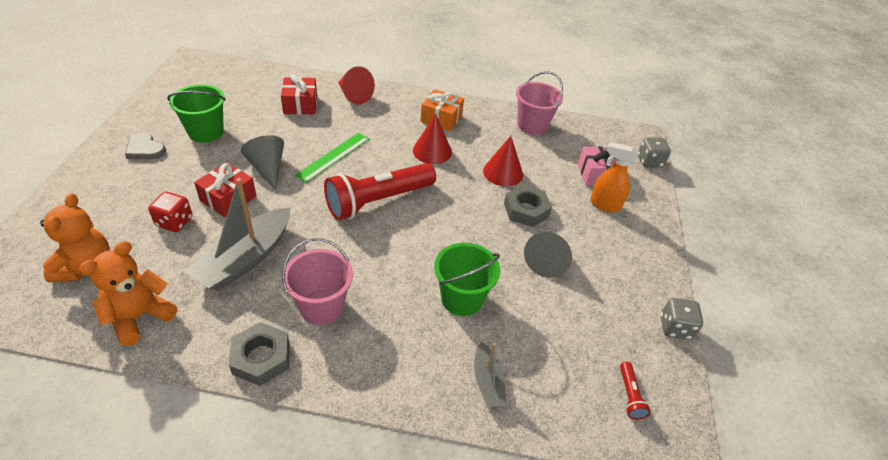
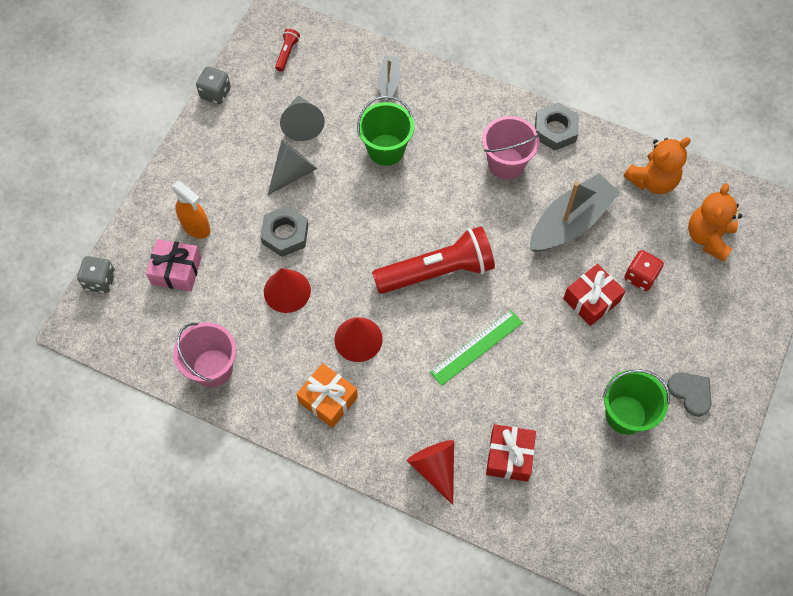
camera: 160 degrees left, 20 degrees up
grey cone [241,135,284,190] -> grey cone moved to [280,95,325,141]

